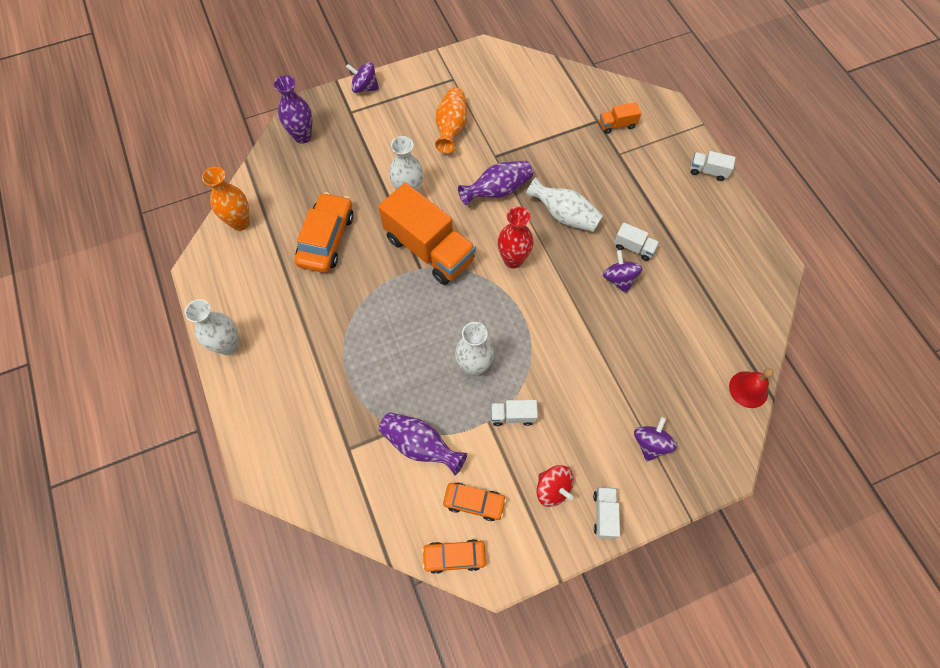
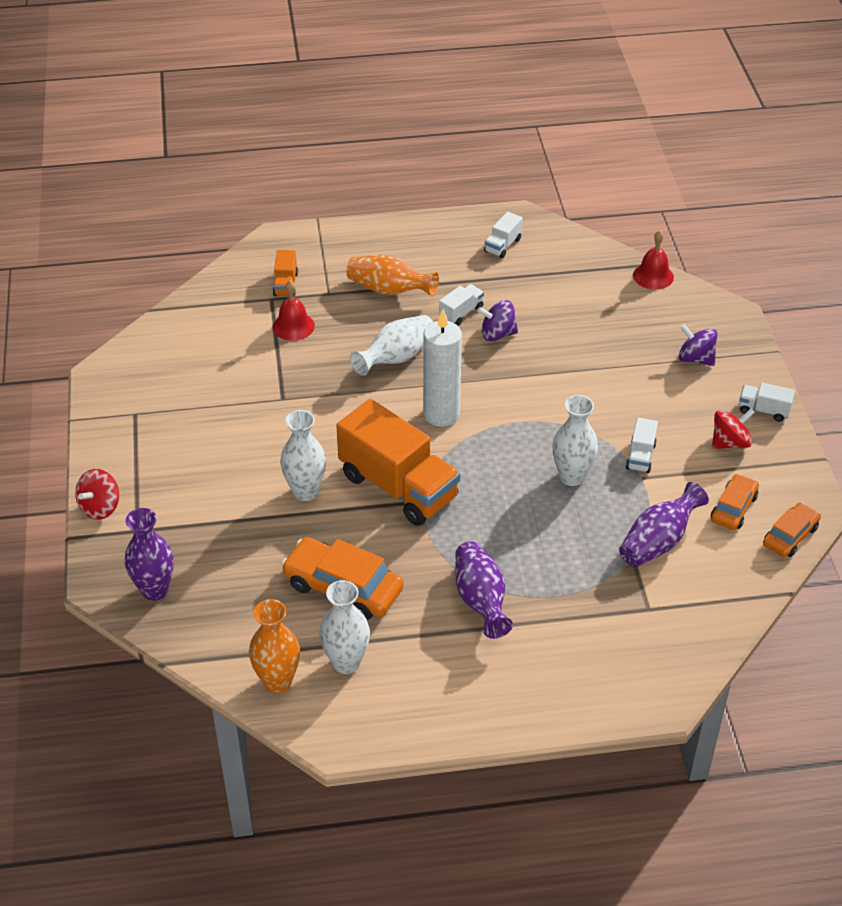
camera: 75 degrees left, 20 degrees down
white vase [185,299,239,355] -> white vase moved to [319,580,370,674]
purple spinning top [346,62,379,93] -> red spinning top [75,469,119,520]
orange truck [378,183,476,285] -> orange truck turned 75 degrees clockwise [336,399,460,526]
orange car [422,539,486,574] -> orange car turned 150 degrees counterclockwise [763,503,821,557]
orange vase [435,87,467,153] -> orange vase moved to [347,255,439,296]
purple vase [458,161,533,205] -> purple vase moved to [455,541,513,639]
red vase [498,207,534,268] -> white candle [423,309,462,427]
white truck [690,151,735,181] -> white truck moved to [484,212,523,258]
none -> red bell [273,281,315,341]

